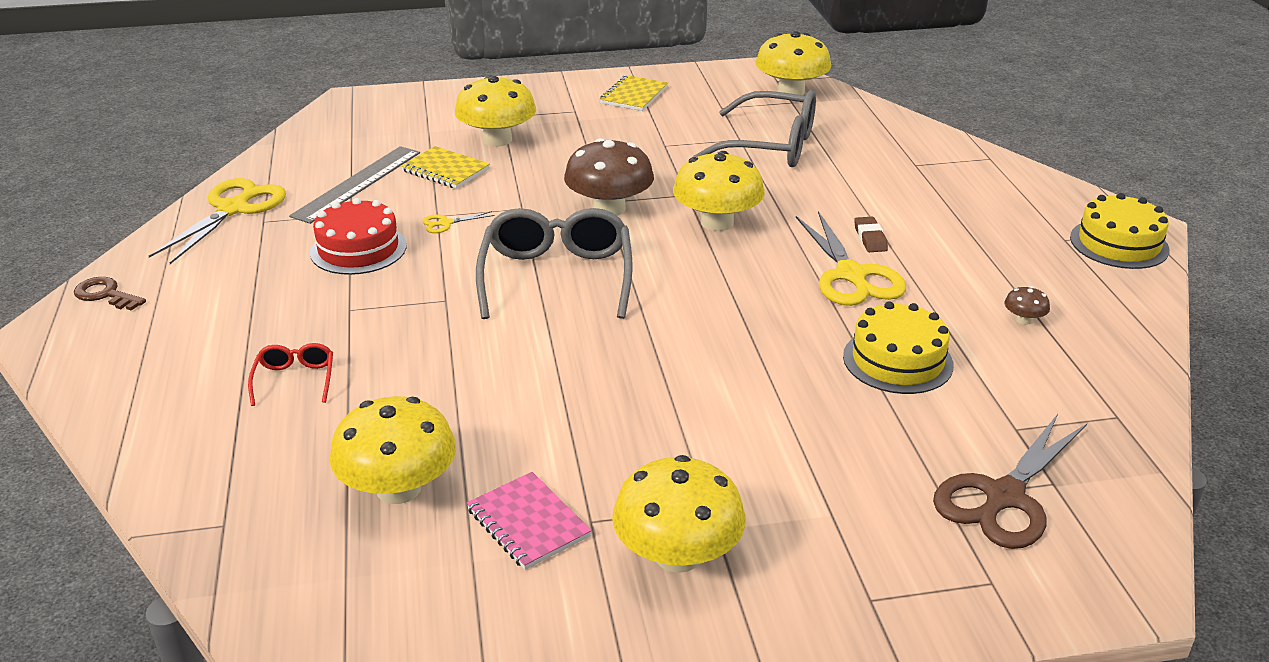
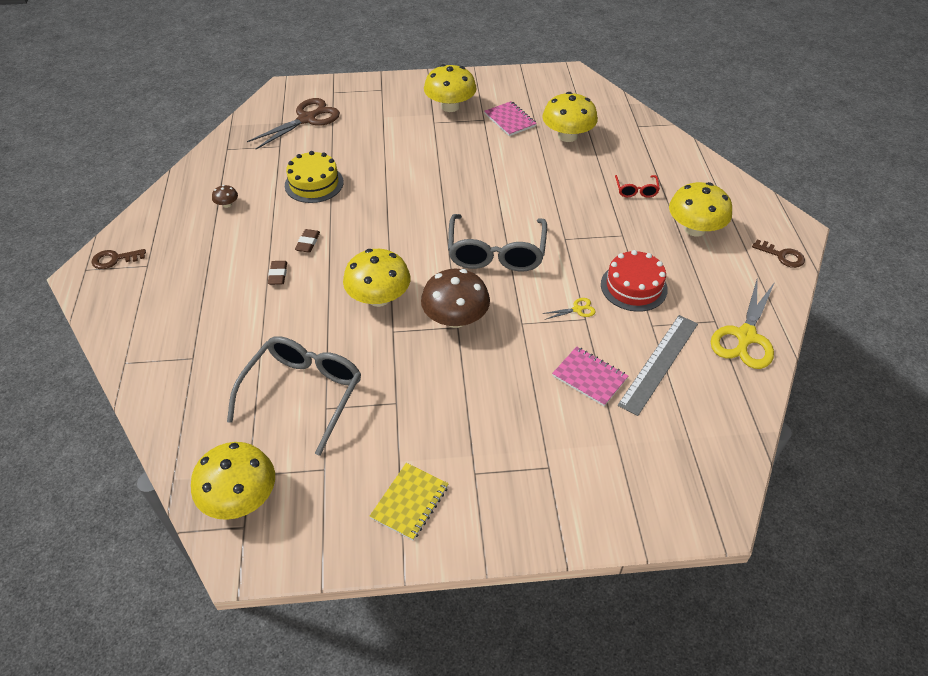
camera: 175 degrees left, 15 degrees up
yellow notebook [401,146,490,189] -> pink notebook [552,346,628,406]
yellow mushroom [455,75,536,147] -> yellow mushroom moved to [669,182,732,237]
grey glasses [693,90,816,167] -> grey glasses turned 90 degrees clockwise [227,336,361,456]
yellow scissors [796,211,906,306] -> brown eraser [295,229,320,253]
yellow cake [1070,193,1170,269] -> brown key [91,249,146,269]

